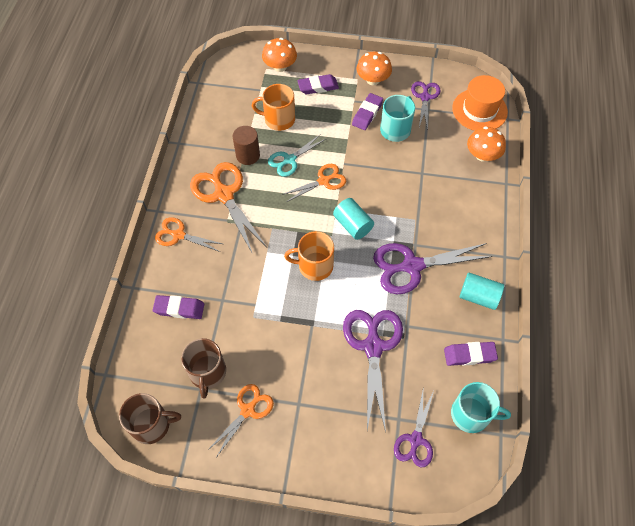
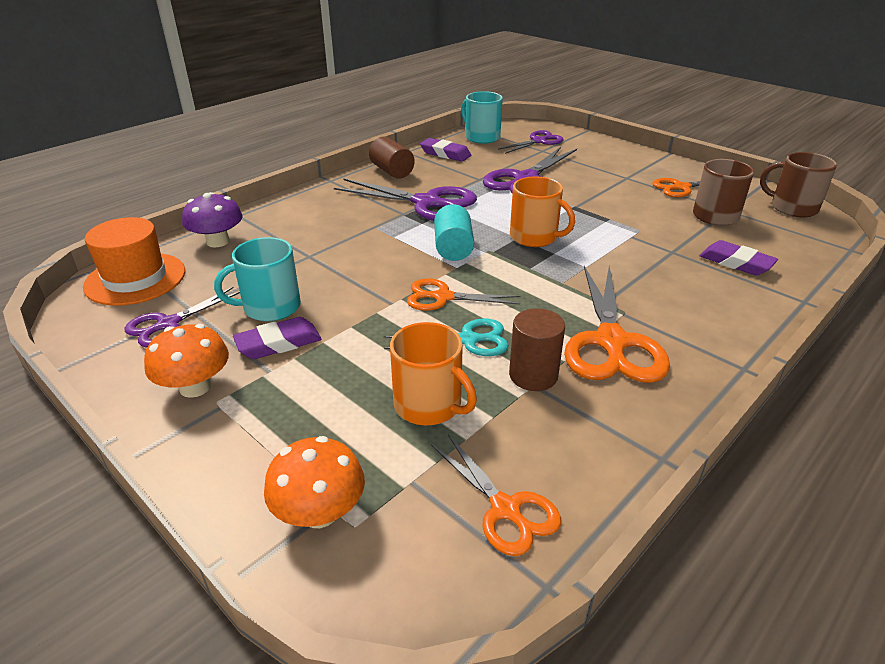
camera: 145 degrees left, 25 degrees down
orange scissors [155,217,223,252] -> orange scissors moved to [431,434,561,556]
purple eraser [297,74,339,94] -> none
turquoise cylinder [460,273,504,310] -> brown cylinder [369,137,415,179]
orange mushroom [467,126,506,162] -> purple mushroom [182,192,243,247]

